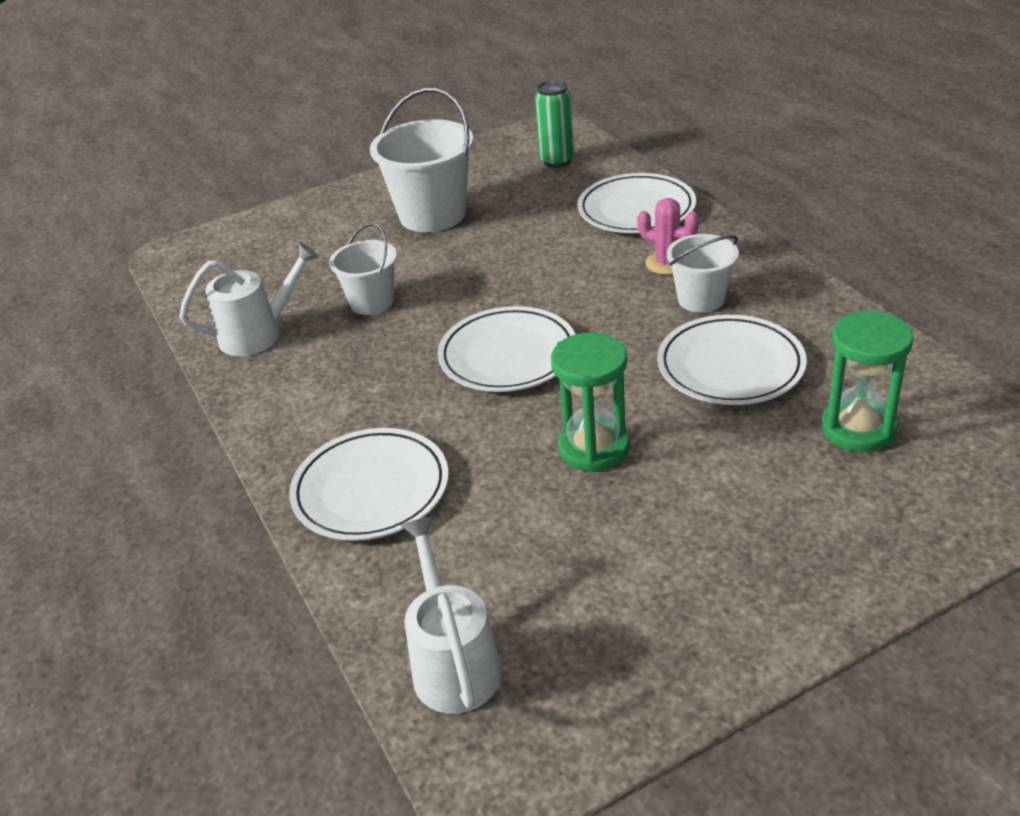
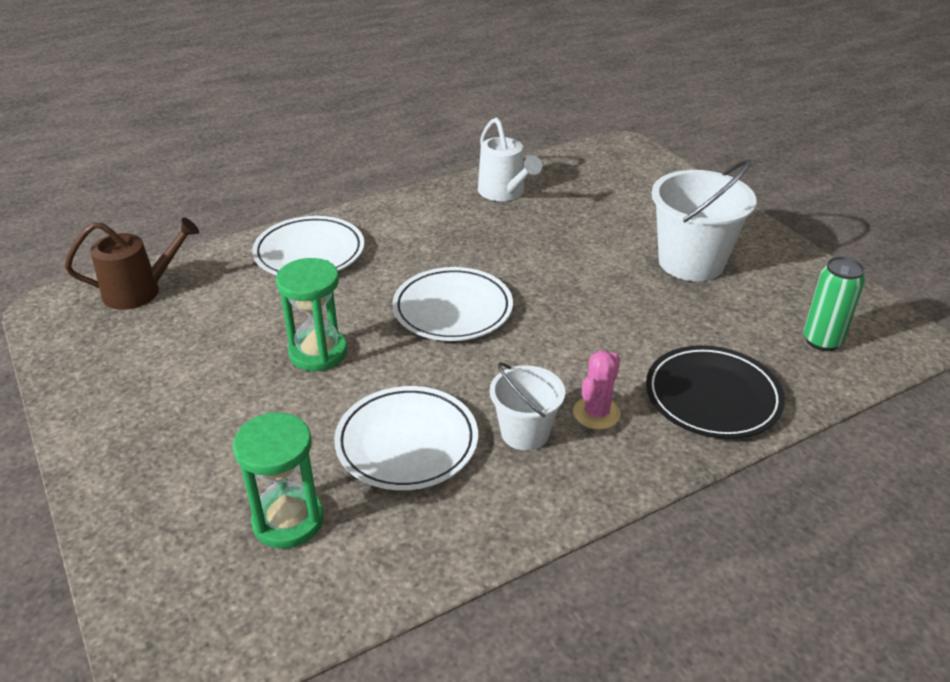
camera: 85 degrees right, 0 degrees up
white bucket [329,223,397,315] -> none
white watering can [401,516,502,714] -> brown watering can [65,217,199,310]
white plate [577,173,696,233] -> black plate [646,345,785,439]

